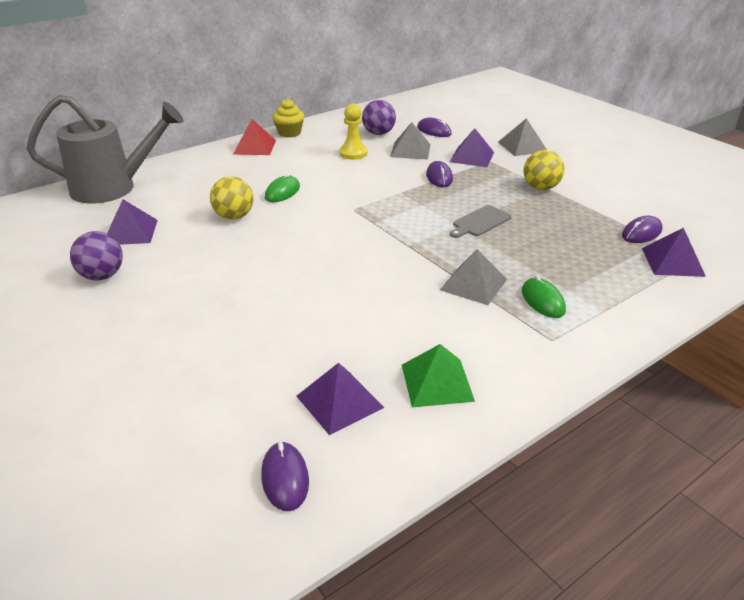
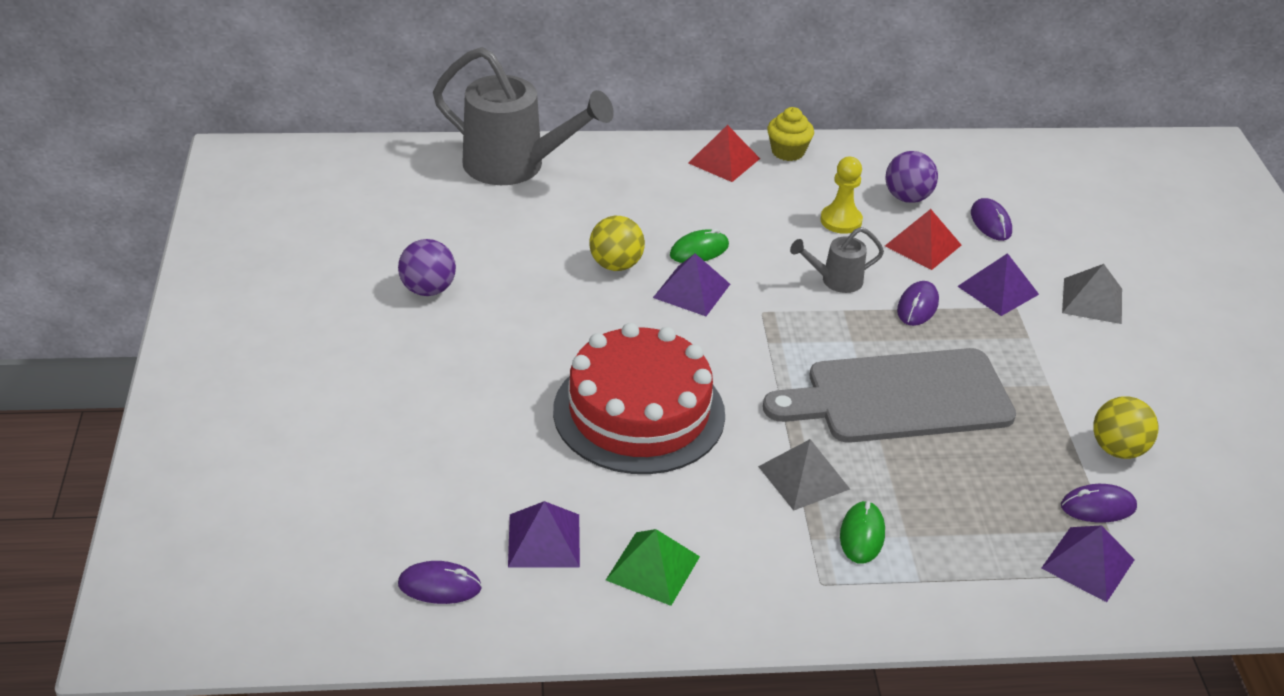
camera: 30 degrees right, 5 degrees up
purple pyramid [107,200,158,245] -> purple pyramid moved to [653,254,730,316]
purple mouse [261,441,309,511] -> purple mouse turned 75 degrees clockwise [398,561,482,604]
grey pyramid [390,122,431,159] -> red pyramid [885,209,961,270]
grey cutting board [450,205,511,238] -> grey cutting board [763,348,1016,443], size x2.37
yellow ball [523,150,564,190] -> yellow ball moved to [1093,396,1158,459]
none -> red cake [553,323,725,474]
none -> grey watering can [790,227,884,293]

